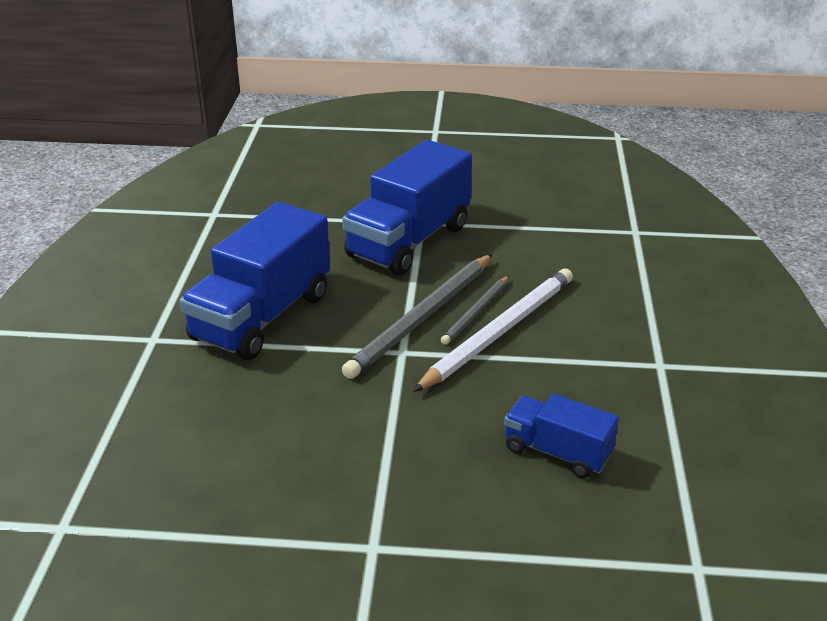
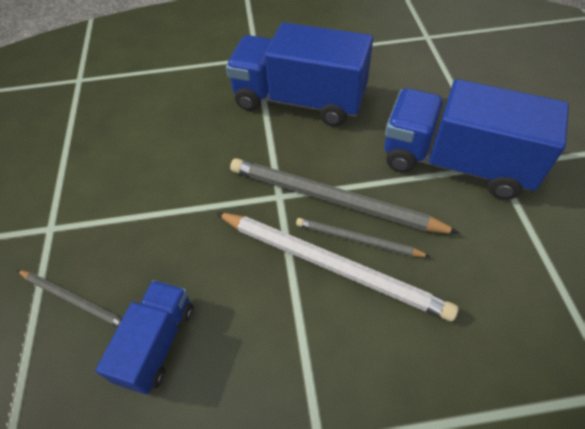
camera: 80 degrees right, 20 degrees up
none -> grey pencil [17,270,123,328]

